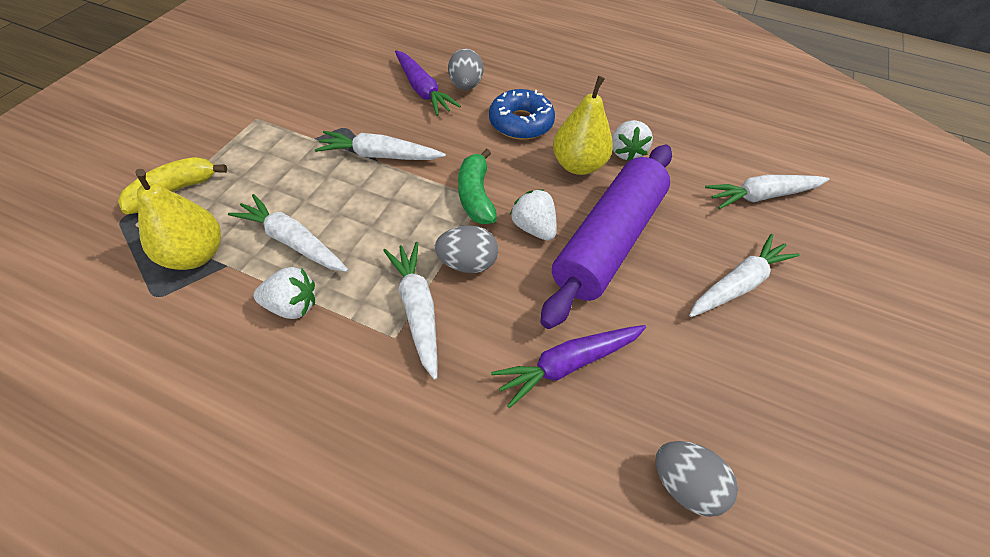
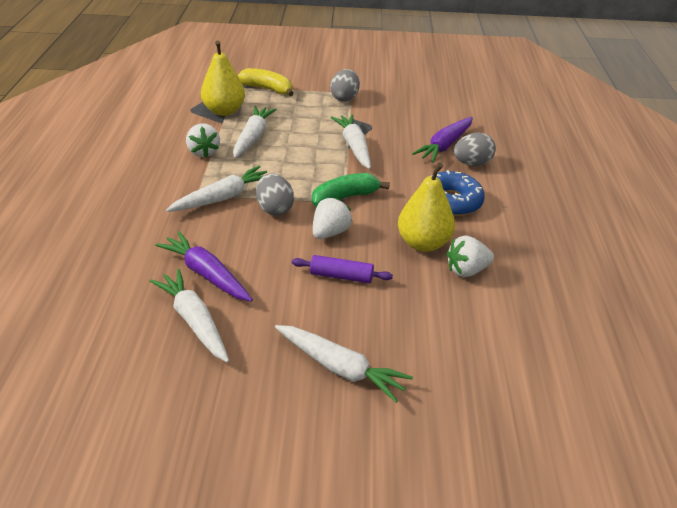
camera: 70 degrees right, 15 degrees down
purple rolling pin [540,145,672,329] -> purple rolling pin [292,255,393,283], size x0.41
grey egg [655,441,738,517] -> grey egg moved to [330,69,360,101]
white carrot [705,175,830,209] -> white carrot moved to [150,269,229,363]

